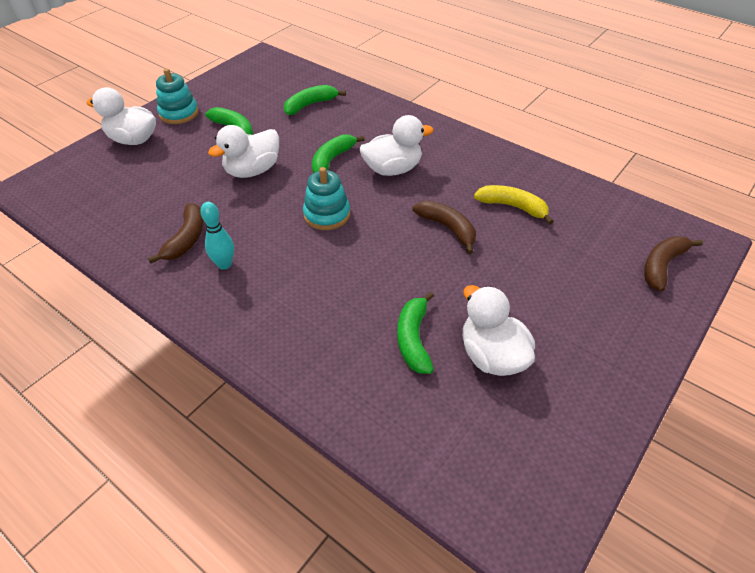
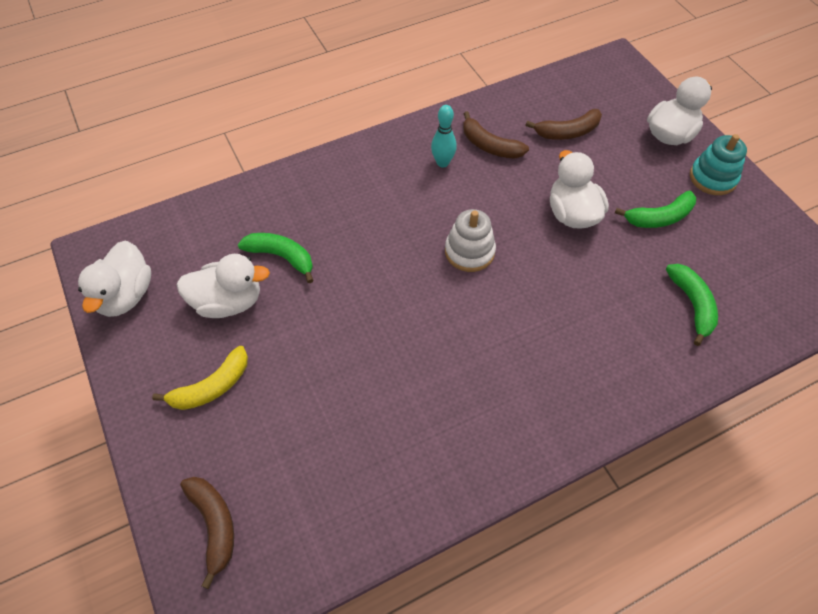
camera: 115 degrees right, 10 degrees up
turquoise stacking toy [303,167,350,230] -> white stacking toy [445,209,496,272]
green banana [312,134,365,173] -> none
white duck [360,115,434,176] -> white duck moved to [78,241,151,317]
brown banana [412,201,476,254] -> brown banana moved to [525,109,602,140]
yellow banana [474,185,554,225] -> yellow banana moved to [152,346,248,410]

